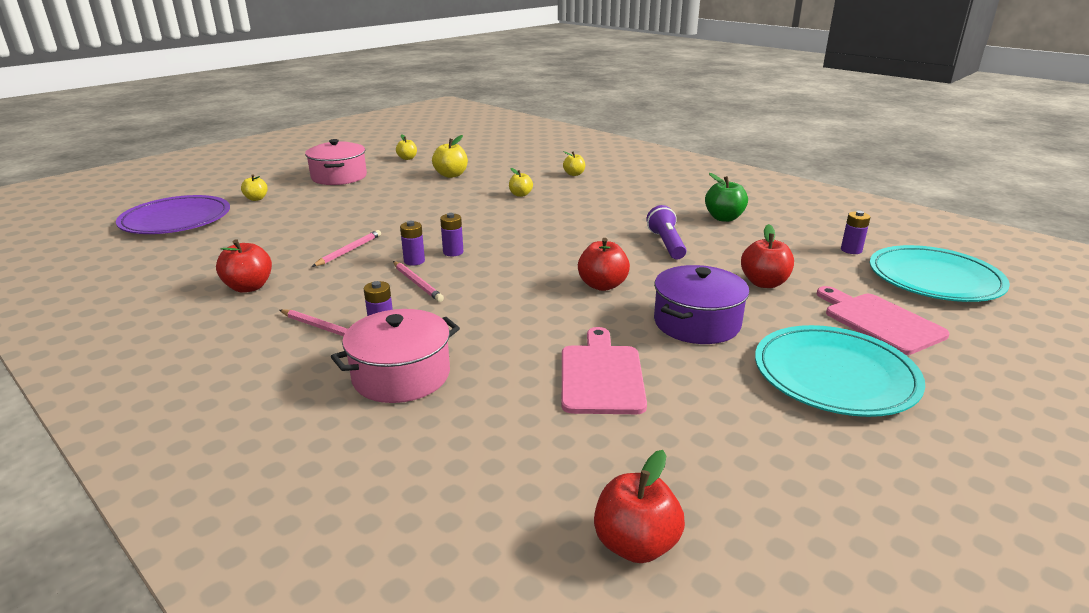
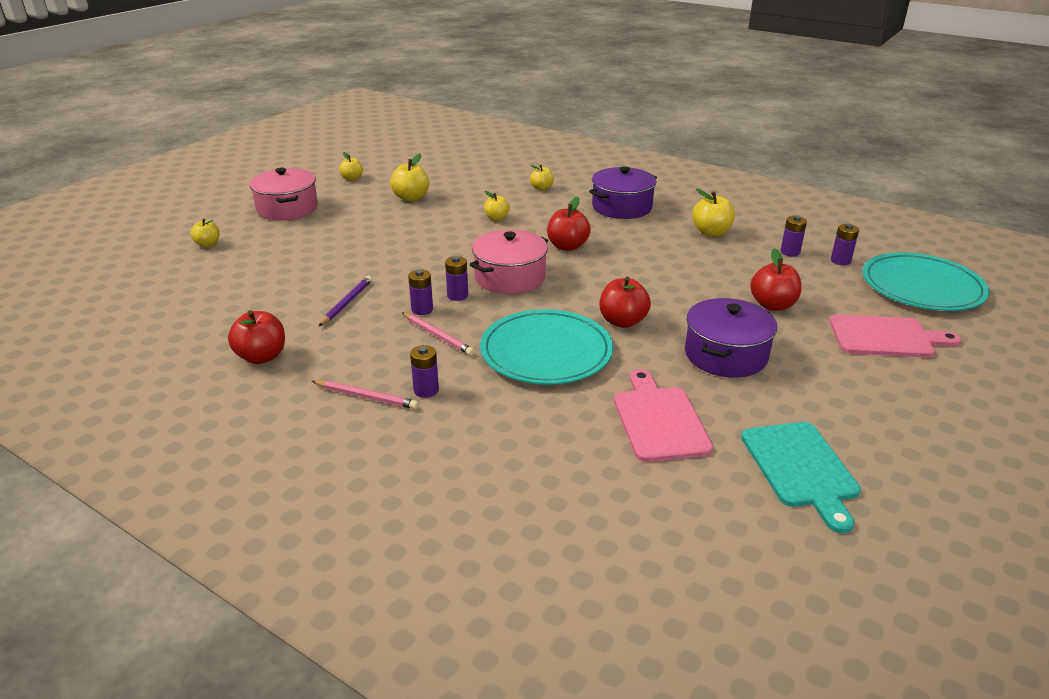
camera: 10 degrees left, 5 degrees up
purple plate [116,195,230,234] -> none
pink pencil [312,230,381,267] -> purple pencil [319,276,372,326]
pink pot [331,309,460,403] -> pink pot moved to [470,230,548,294]
red apple [594,450,685,563] -> red apple moved to [547,196,591,251]
purple flashlight [647,205,686,259] -> none
green apple [705,173,748,222] -> yellow apple [692,189,735,237]
turquoise plate [755,325,925,417] -> turquoise plate moved to [480,309,613,385]
pink cutting board [817,286,950,355] -> pink cutting board turned 135 degrees clockwise [829,314,961,358]
none -> purple pot [589,166,657,219]
none -> turquoise cutting board [741,422,861,533]
none -> purple battery [780,215,807,257]

